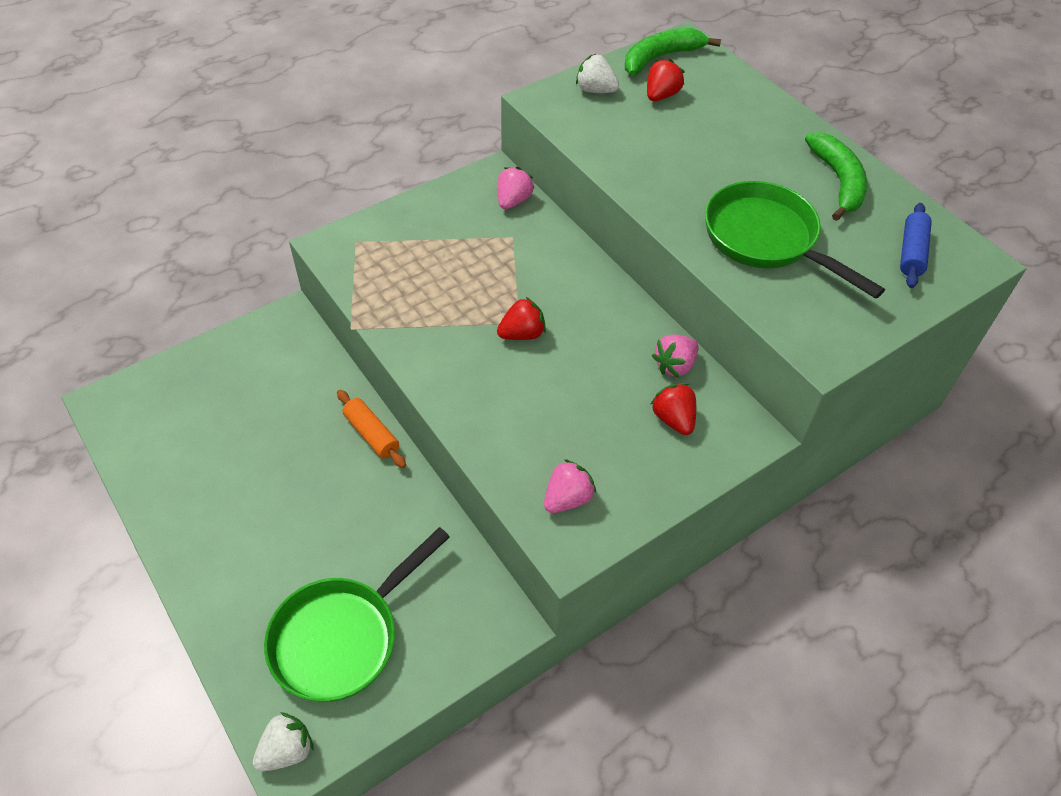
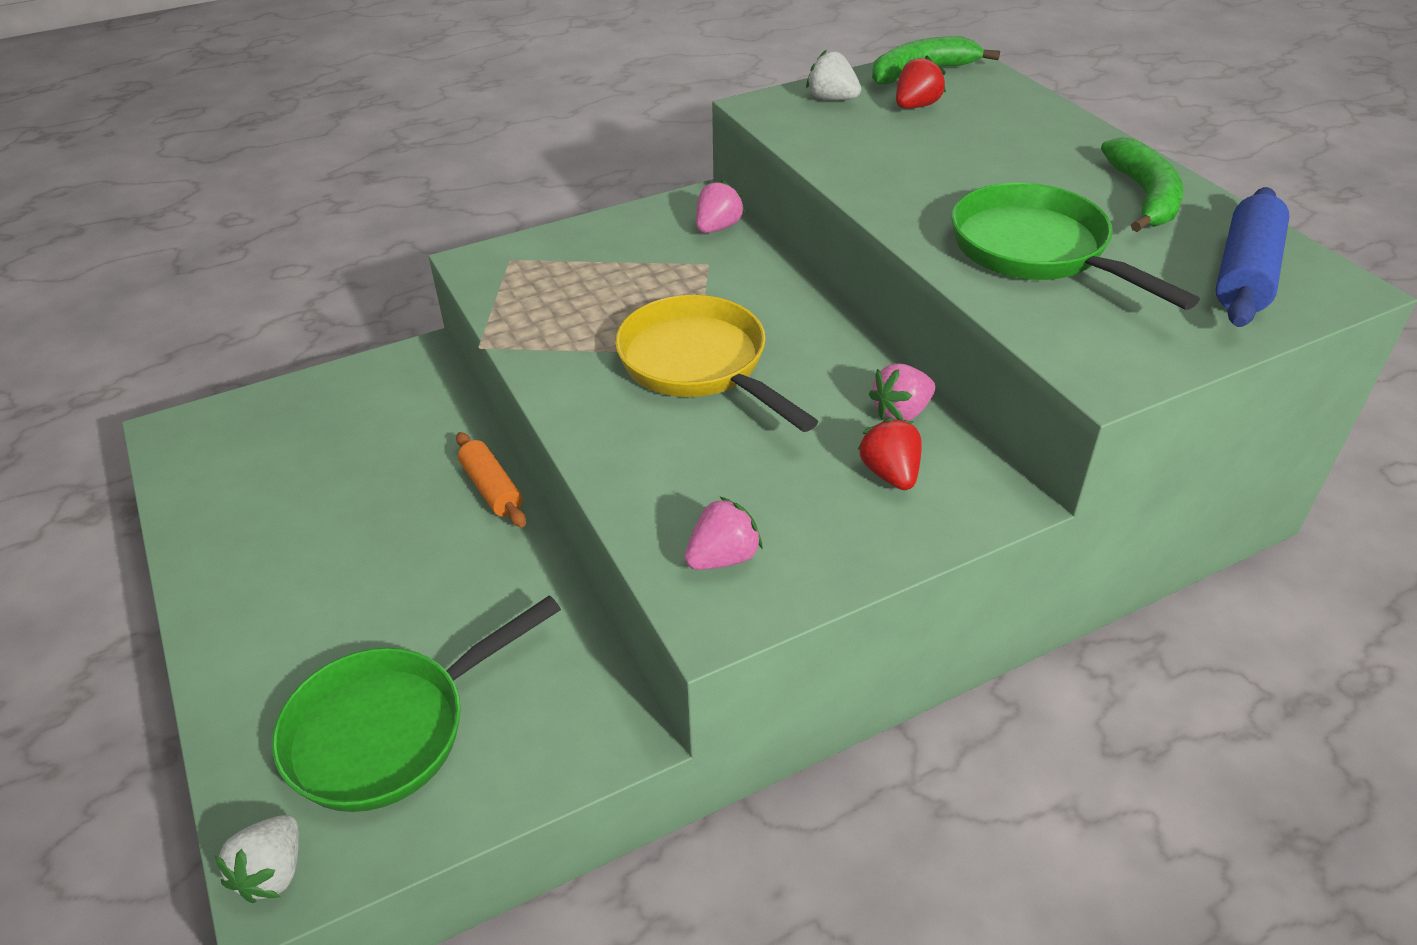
camera: 10 degrees right, 10 degrees down
white strawberry [253,712,314,771] -> white strawberry turned 135 degrees clockwise [214,815,299,903]
red strawberry [497,296,546,340] -> yellow pan [615,295,818,432]
blue rolling pin [900,203,932,288] -> blue rolling pin [1216,187,1289,327], size x1.52

